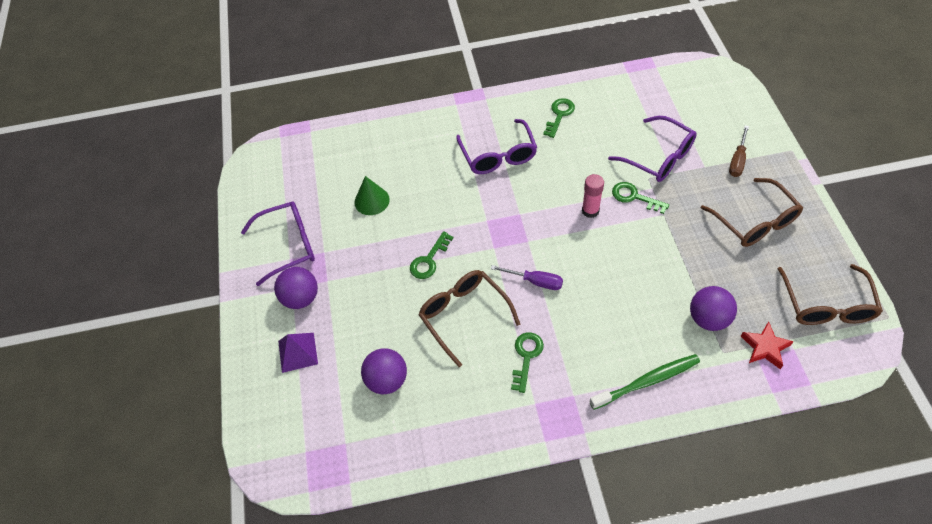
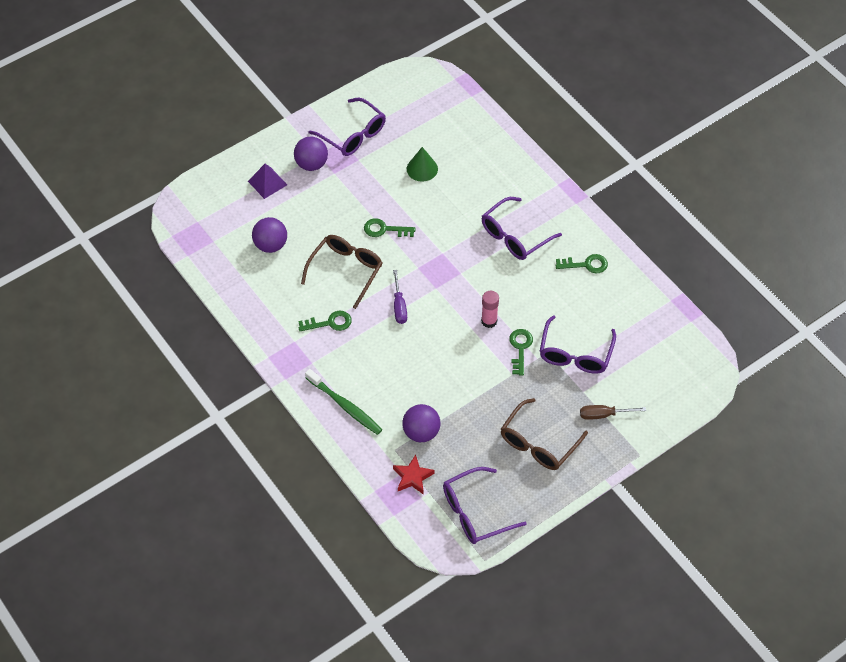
camera: 60 degrees right, 0 degrees up
brown glasses [778,264,883,325] -> purple glasses [443,467,527,544]

